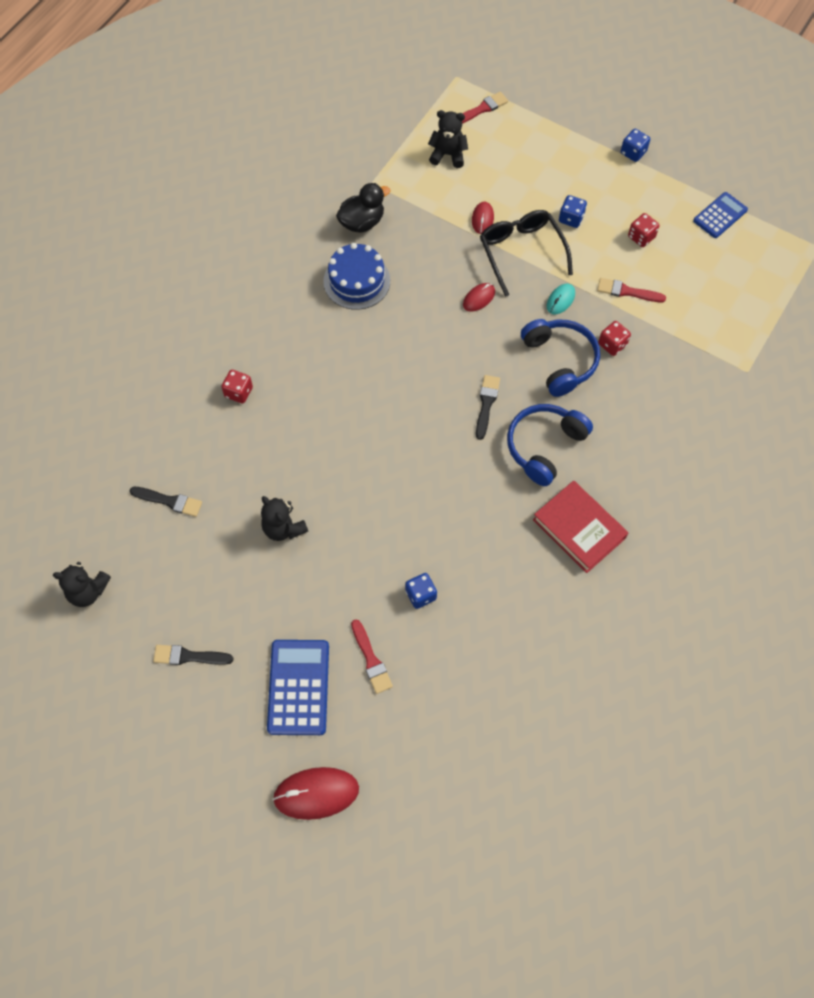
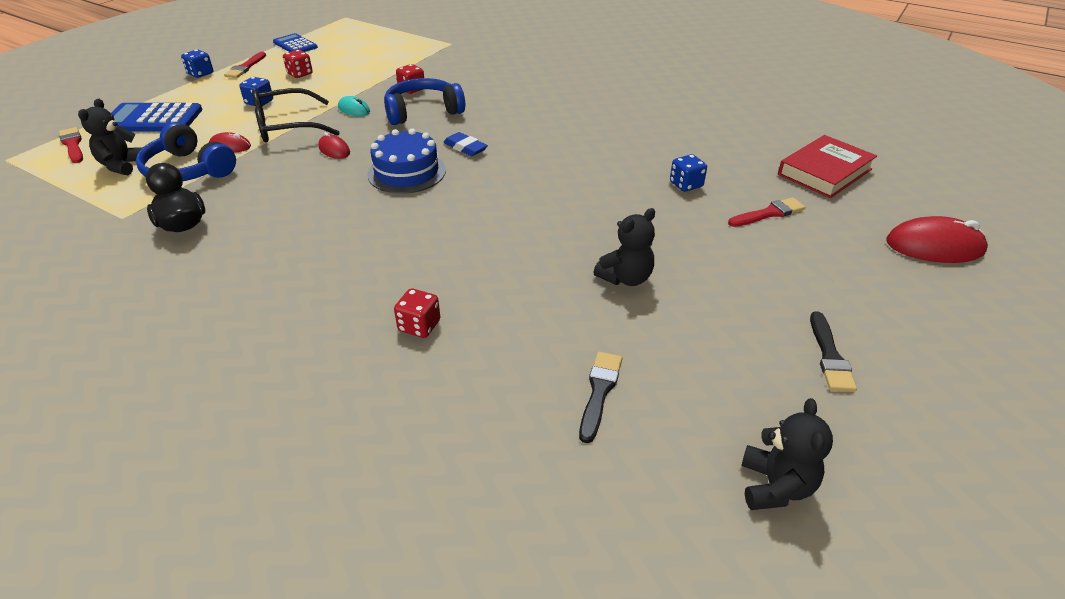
camera: 90 degrees left, 25 degrees down
blue calculator [267,640,329,735] -> blue calculator moved to [111,103,203,132]
red mouse [273,767,359,820] -> red mouse turned 75 degrees counterclockwise [886,216,988,263]
blue cake [323,243,390,310] -> blue cake moved to [368,129,446,194]
black brush [476,375,500,440] -> blue eraser [443,132,488,156]
blue headphones [507,404,593,486] -> blue headphones moved to [136,122,236,181]
red book [533,481,628,573] -> red book moved to [778,135,877,198]
red brush [597,278,666,302] -> red brush moved to [224,52,266,78]

